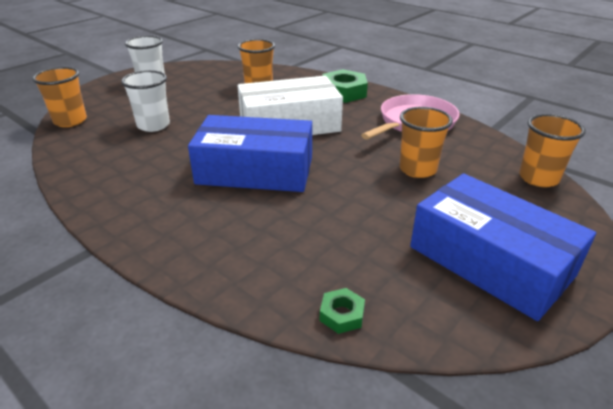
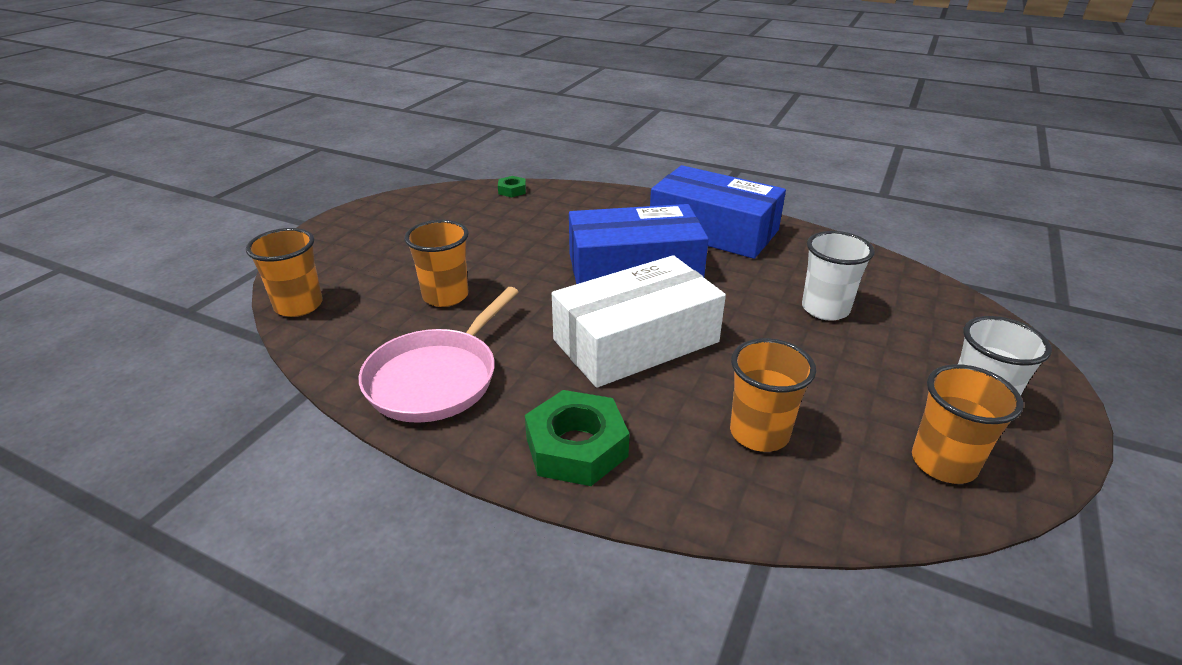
camera: 165 degrees right, 0 degrees up
orange cup [32,67,87,127] -> orange cup moved to [912,364,1023,484]
blue box [410,173,596,321] -> blue box moved to [650,165,786,259]

